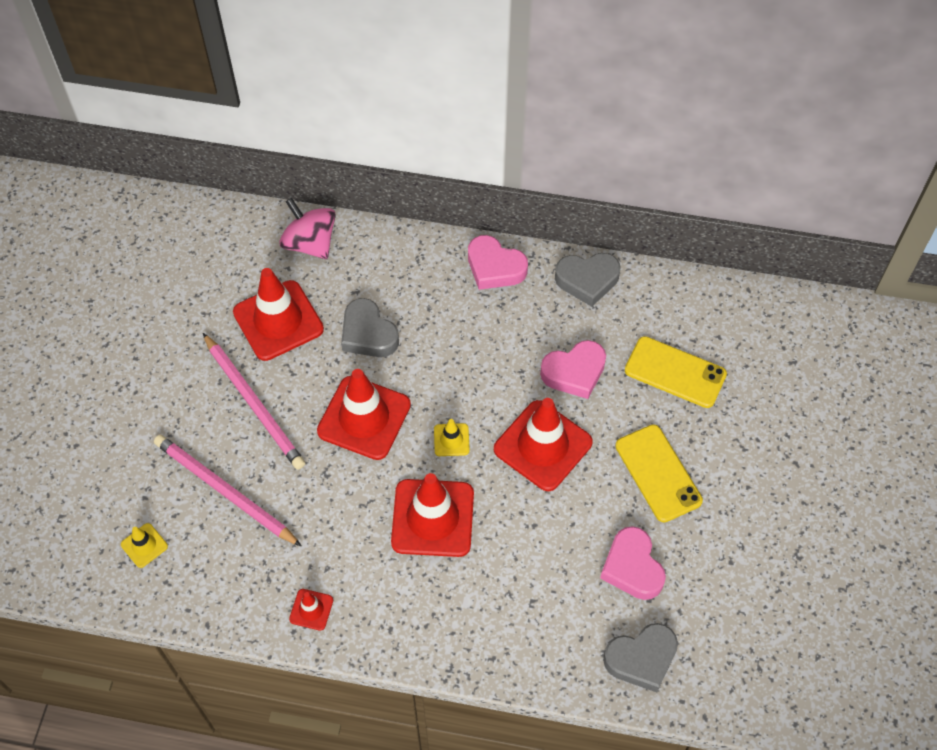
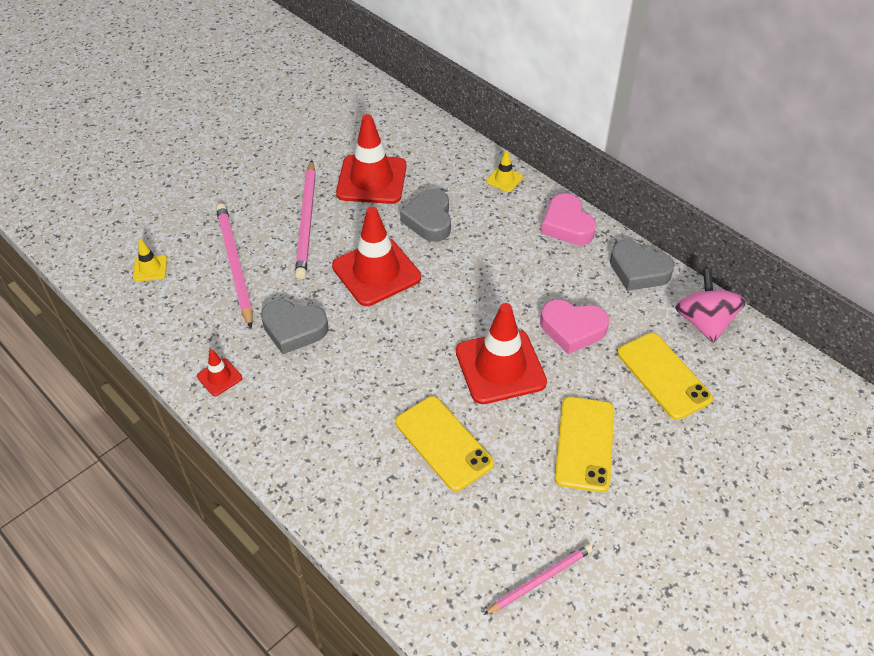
camera: 35 degrees right, 10 degrees down
pink spinning top [279,198,336,259] -> pink spinning top moved to [675,269,746,343]
red traffic cone [391,473,474,557] -> none
yellow traffic cone [434,419,470,456] -> yellow traffic cone moved to [486,151,523,192]
pink heart [600,526,666,600] -> none
grey heart [603,623,678,692] -> grey heart moved to [261,300,328,354]
none -> yellow phone [395,396,494,491]
none -> pink pencil [483,544,593,615]

